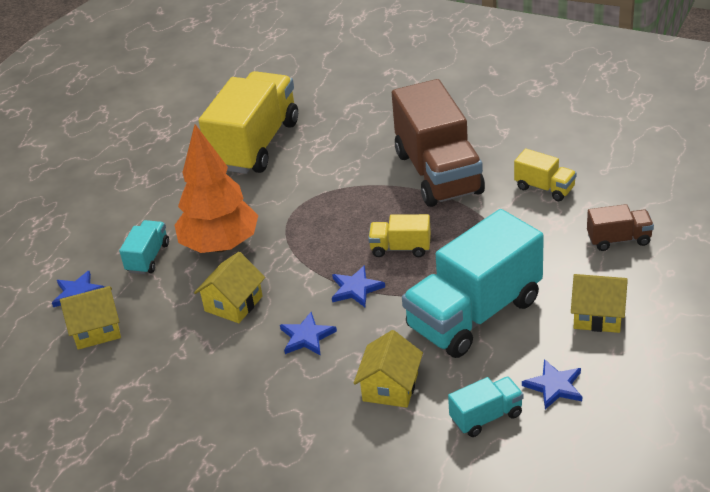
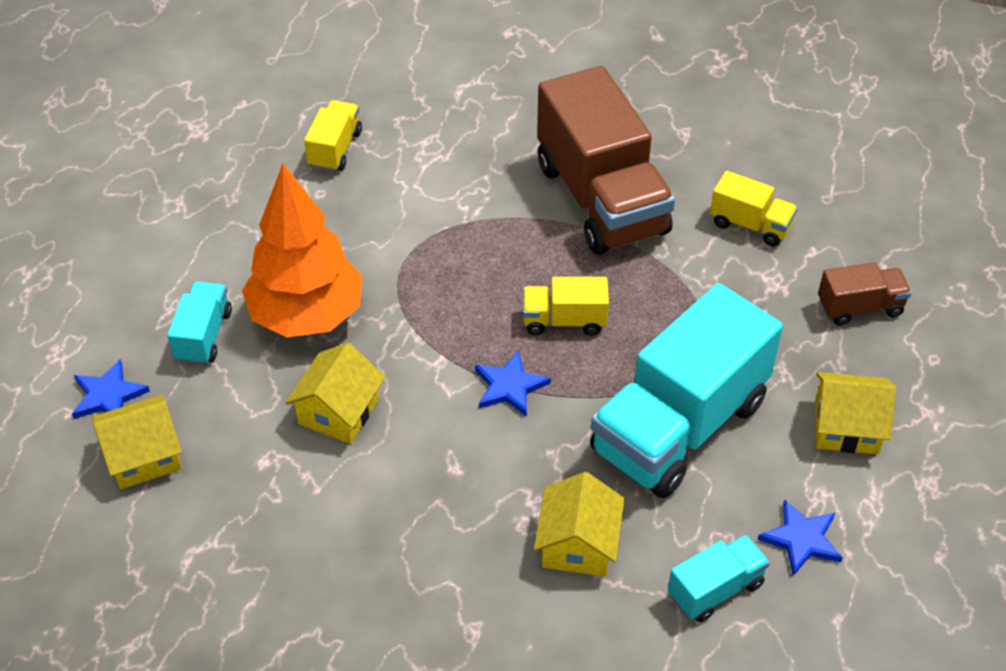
camera: 10 degrees left, 10 degrees up
yellow truck [199,71,298,174] -> yellow truck [304,100,362,172], size x0.46
blue star [280,312,337,356] -> none

